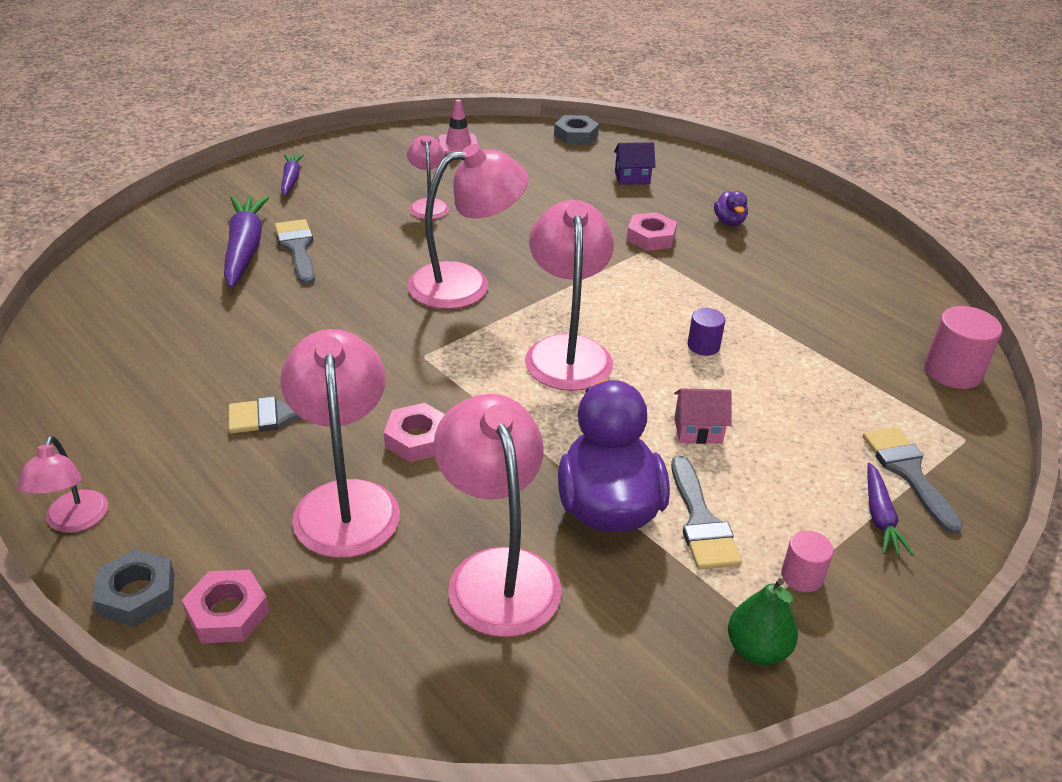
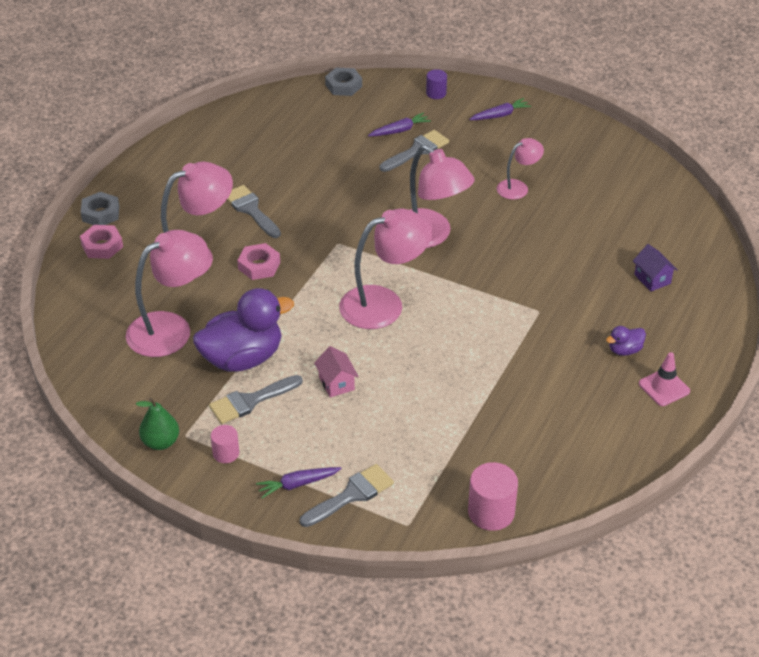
camera: 70 degrees right, 5 degrees up
pink lamp [18,435,108,533] -> none
purple carrot [224,196,270,288] -> purple carrot [368,112,431,136], size x0.56
pink traffic cone [438,99,478,154] -> pink traffic cone moved to [639,352,690,406]
grey nut [554,115,599,144] -> grey nut moved to [325,68,362,96]
pink nut [627,212,677,251] -> none
purple cylinder [687,308,725,356] -> purple cylinder moved to [426,69,447,99]

